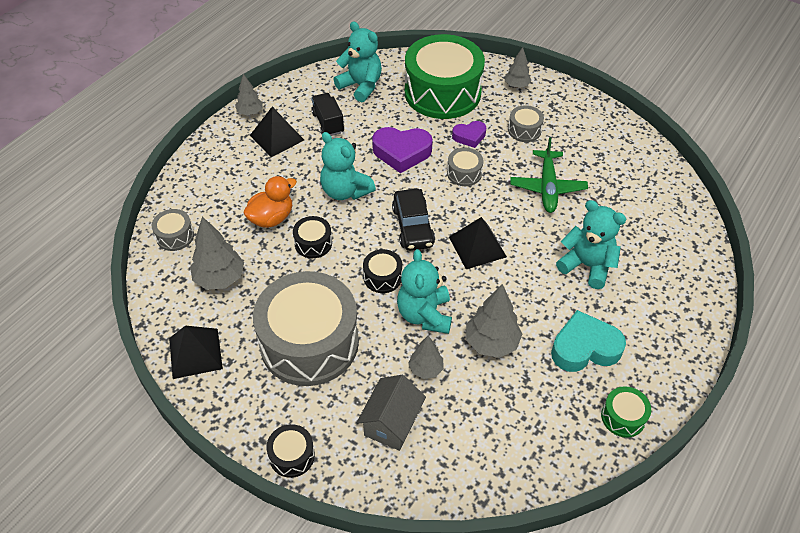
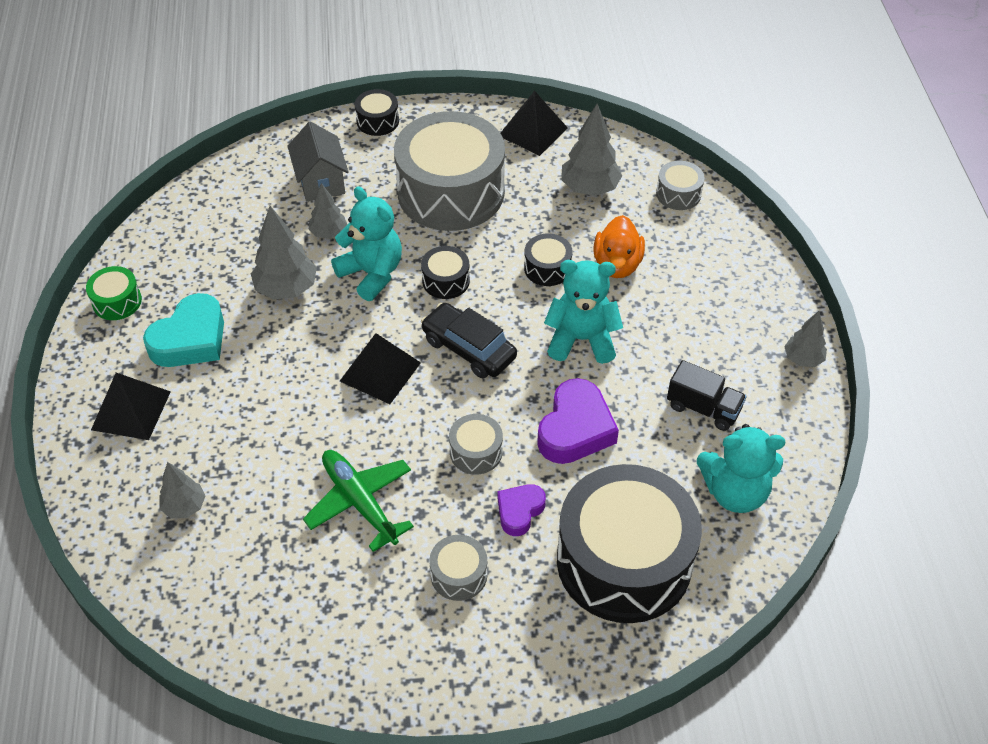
camera: 140 degrees right, 0 degrees up
black pyramid [250,107,304,157] -> black pyramid moved to [91,373,171,440]
purple heart [372,127,433,173] -> purple heart turned 150 degrees clockwise [537,378,619,464]
green drum [405,34,485,119] -> black drum [557,464,702,623]
grey tree [505,47,531,88] -> grey tree moved to [159,462,206,518]
turquoise teddy bear [556,200,626,289] -> none

